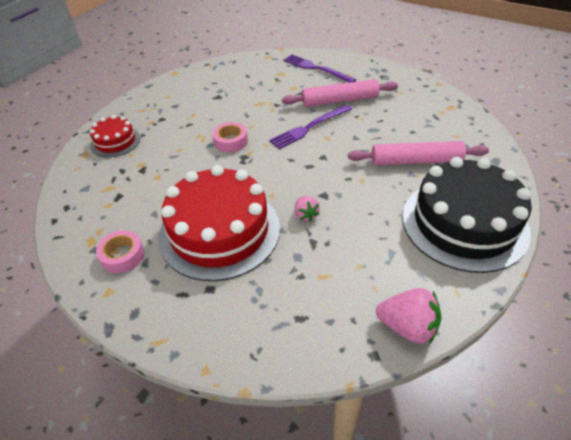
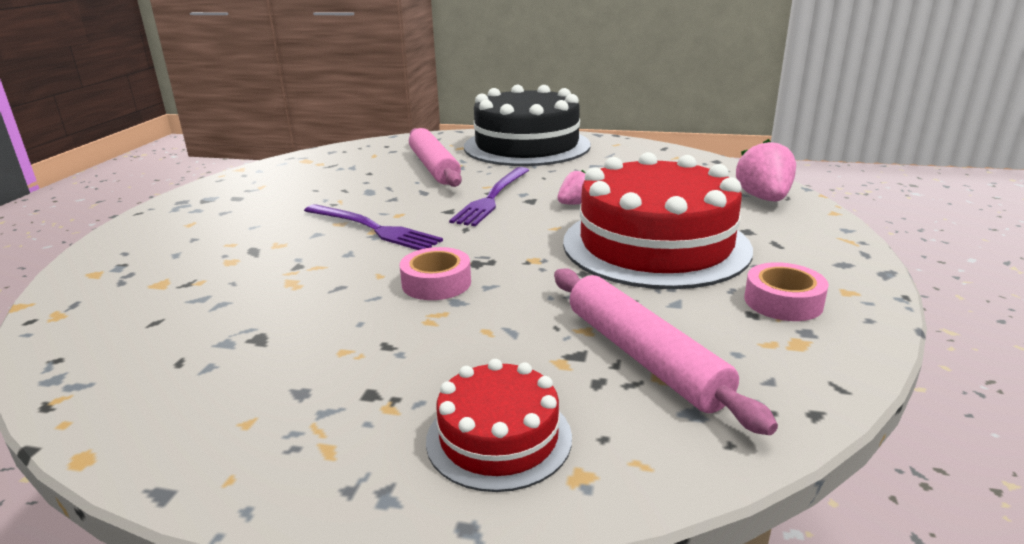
camera: 110 degrees left, 20 degrees down
pink rolling pin [282,79,398,107] -> pink rolling pin moved to [554,269,778,435]
purple fork [283,54,356,83] -> purple fork moved to [449,167,529,226]
pink strawberry [376,288,441,344] -> pink strawberry moved to [736,139,796,201]

